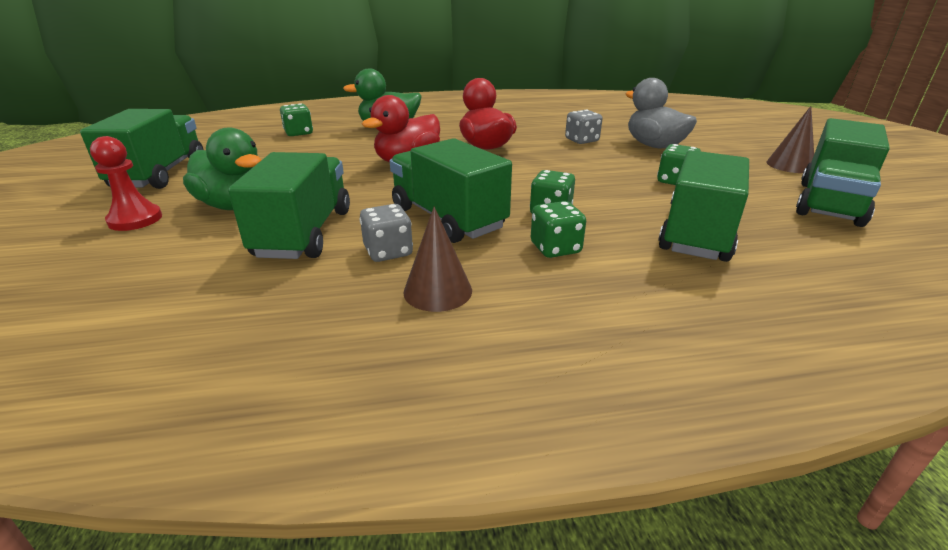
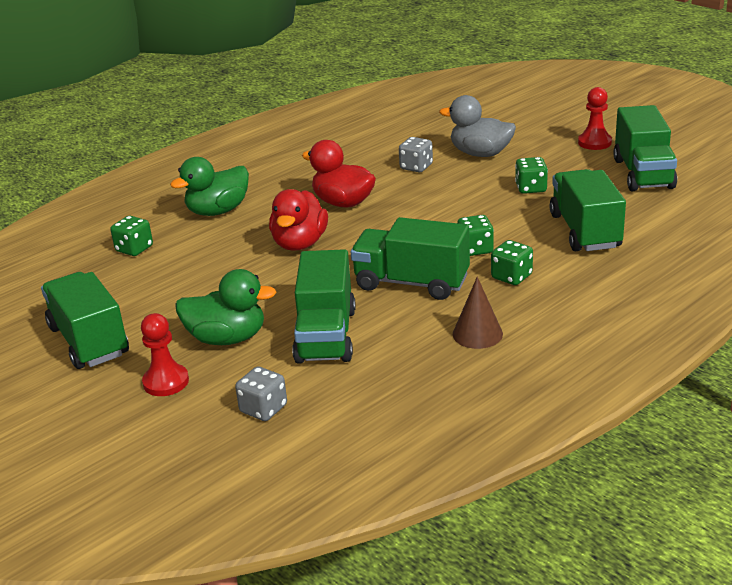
camera: 30 degrees left, 0 degrees up
green truck [228,152,350,259] -> green truck turned 150 degrees counterclockwise [292,249,356,364]
grey dice [360,204,413,262] -> grey dice moved to [235,366,287,421]
brown cone [767,106,814,173] -> red pawn [578,87,612,150]

